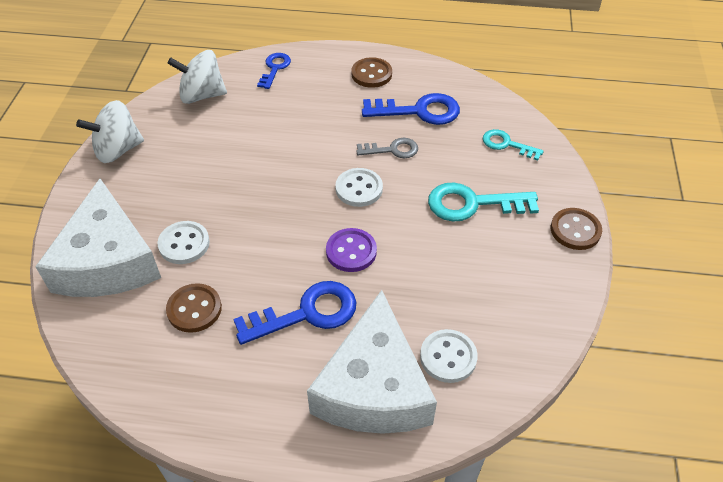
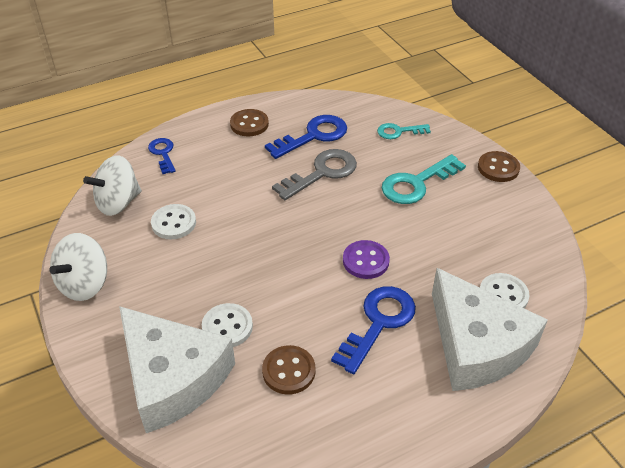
camera: 35 degrees left, 5 degrees down
white button [335,168,383,207] -> white button moved to [151,204,196,239]
grey key [356,138,418,158] -> grey key [272,149,357,200], size x1.66

